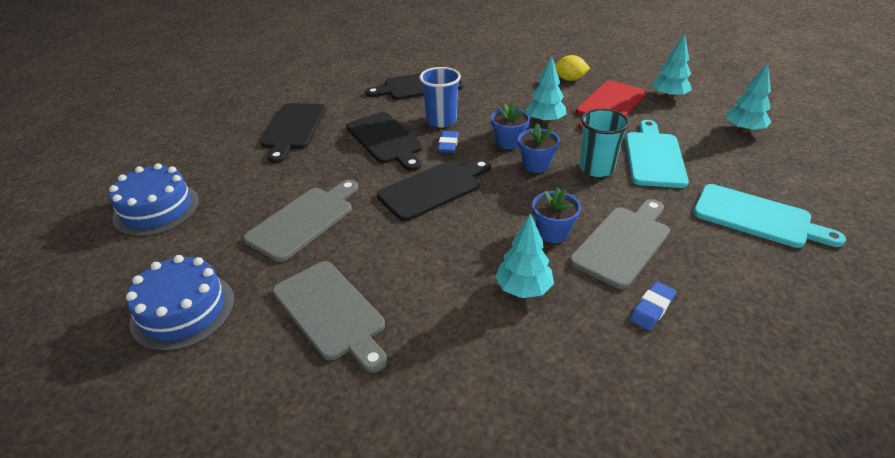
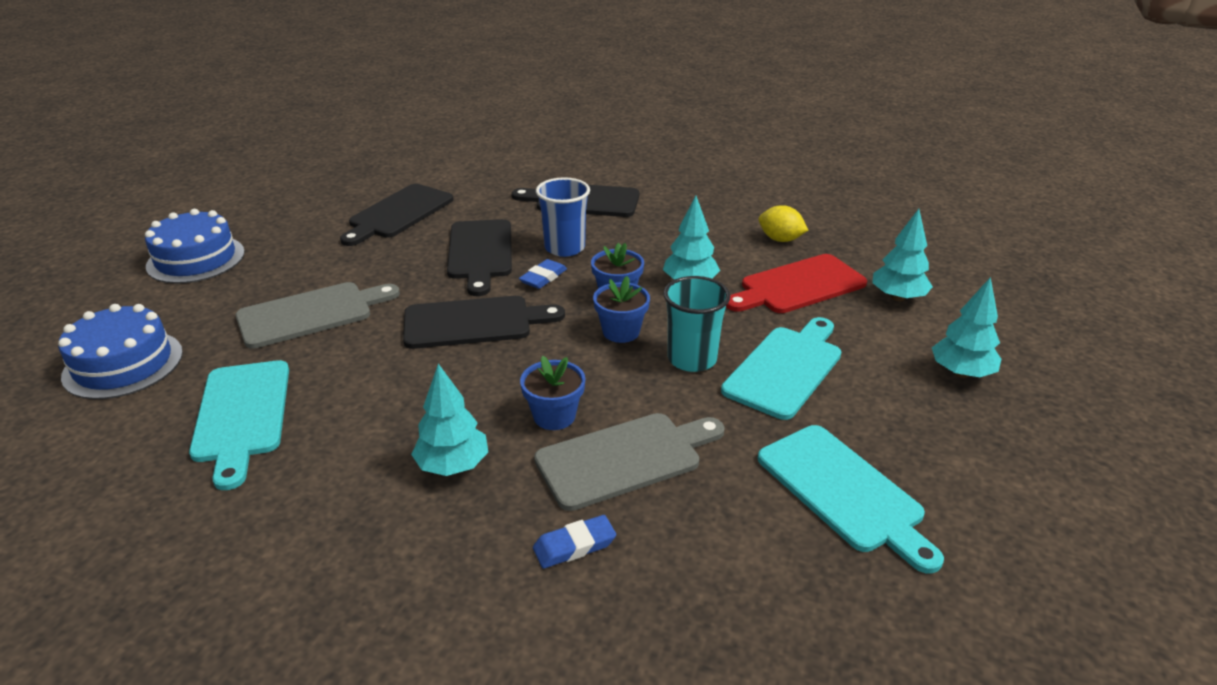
camera: 25 degrees right, 5 degrees down
grey cutting board [273,261,387,373] -> turquoise cutting board [189,360,289,490]

